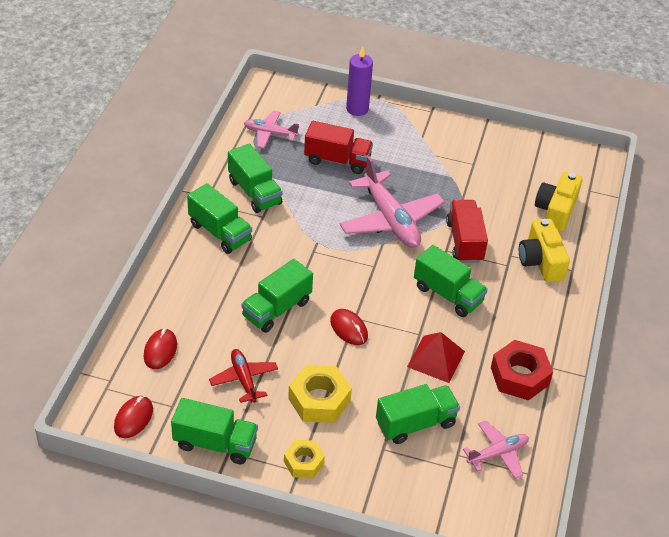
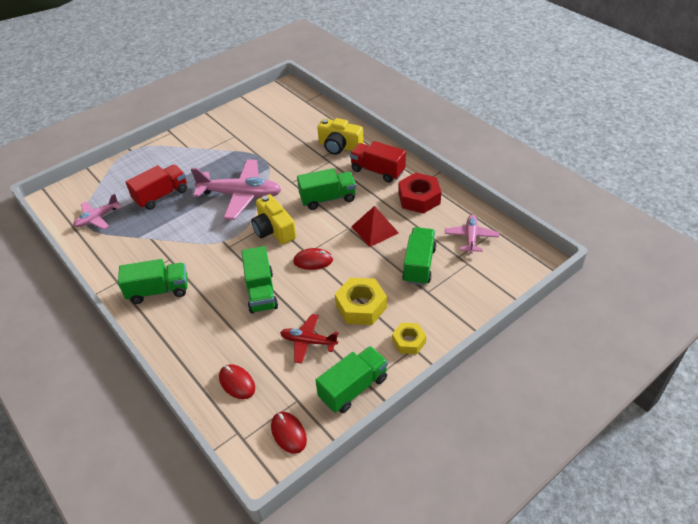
camera: 50 degrees left, 0 degrees up
green truck [228,143,282,213] -> none
purple candle [346,46,373,116] -> none
red truck [446,200,488,263] -> red truck moved to [350,141,406,183]
yellow camera [535,172,582,232] -> yellow camera moved to [251,194,296,244]

